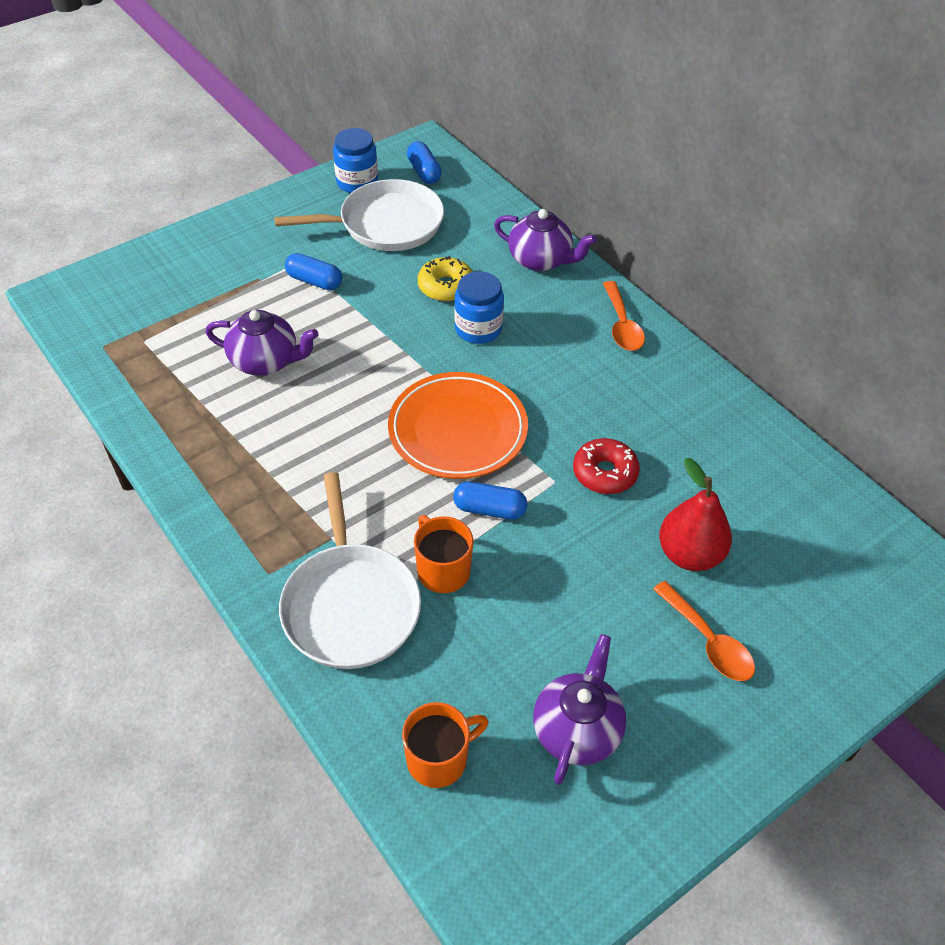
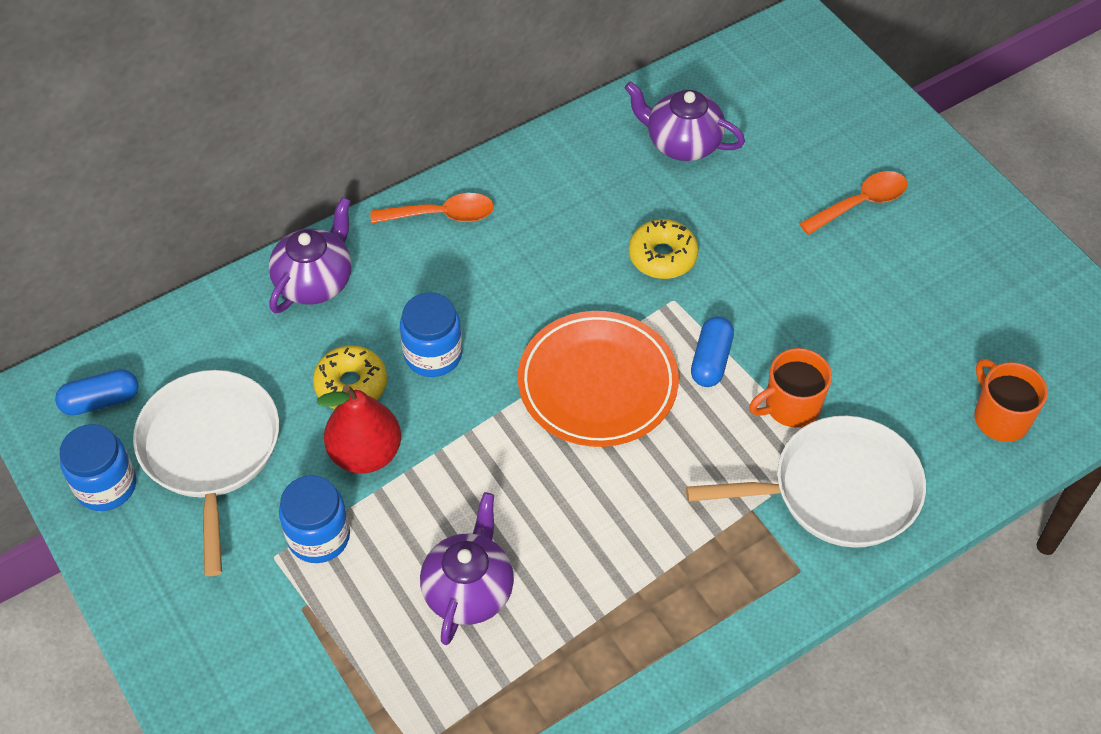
camera: 85 degrees left, 5 degrees up
blue capsule [285,253,342,290] -> blue jar [279,475,350,563]
purple teapot [533,634,626,785] -> purple teapot moved to [624,81,745,161]
red donut [573,438,640,494] -> yellow donut [629,219,698,279]
red pear [659,458,732,571] -> red pear moved to [317,385,401,473]

